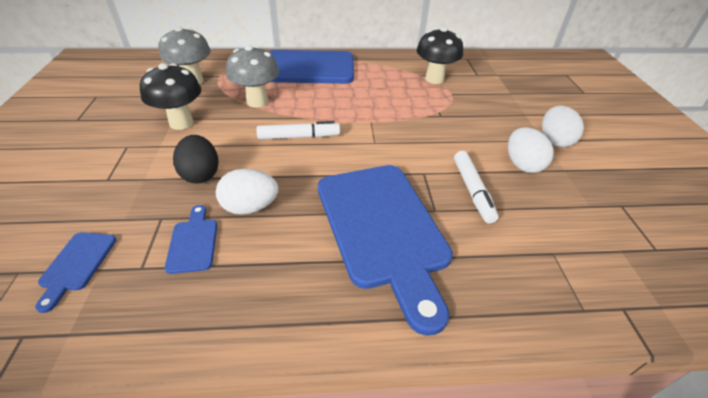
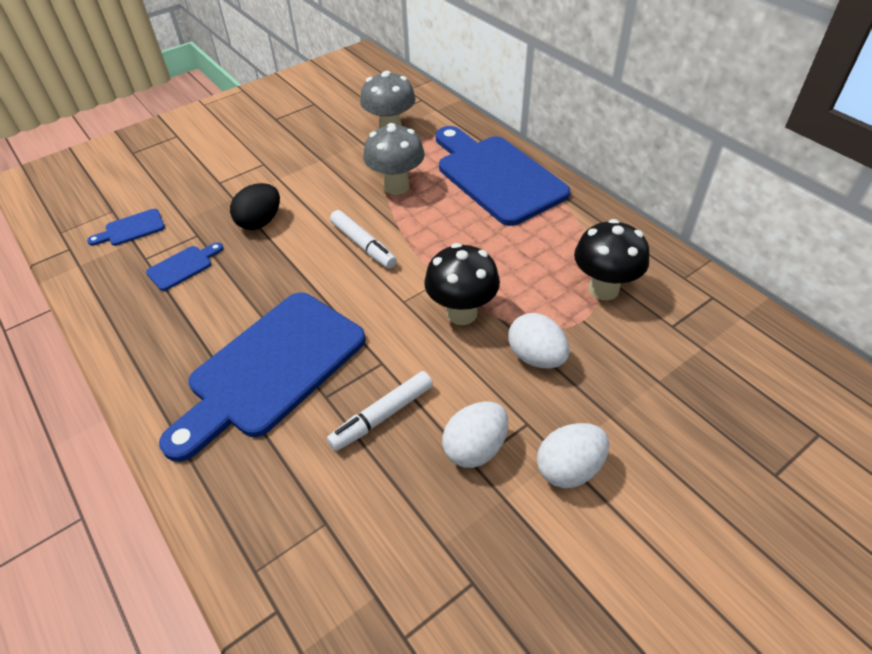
camera: 60 degrees right, 5 degrees up
black mushroom [140,63,201,130] -> black mushroom moved to [424,243,500,325]
white egg [216,169,278,215] -> white egg moved to [508,313,570,368]

